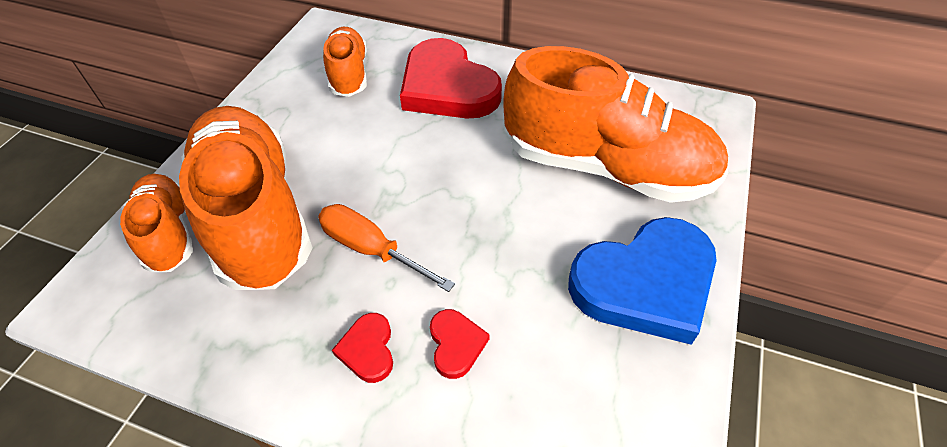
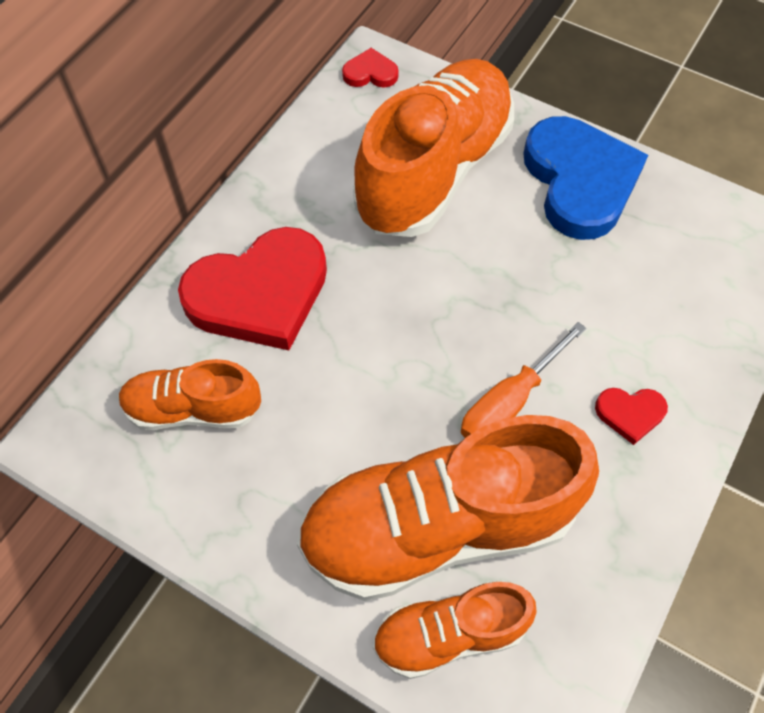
camera: 80 degrees left, 10 degrees up
red heart [430,309,490,379] -> red heart moved to [342,48,399,88]

